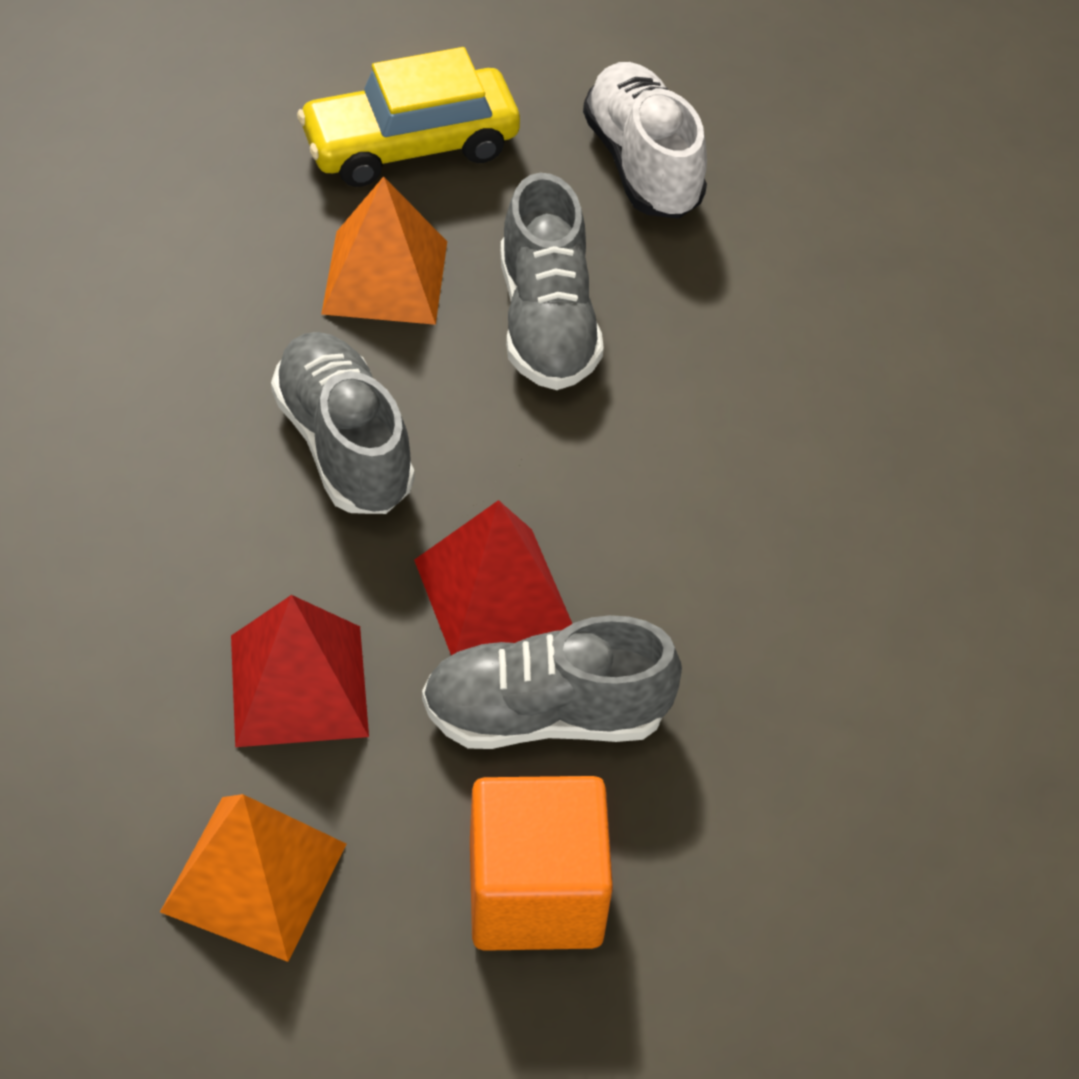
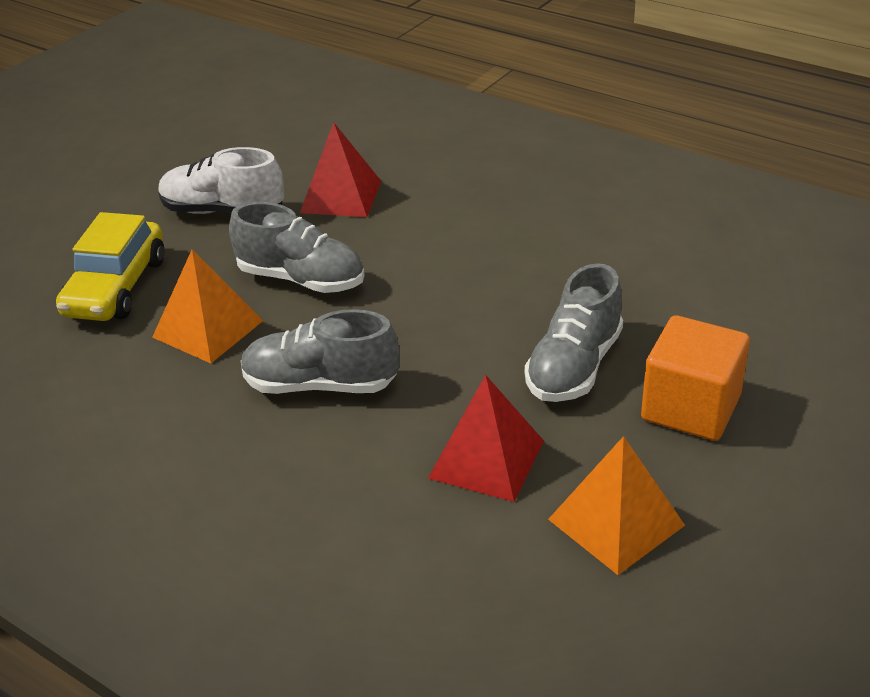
camera: 55 degrees left, 15 degrees down
red pyramid [414,500,572,655] -> red pyramid moved to [300,122,381,217]

